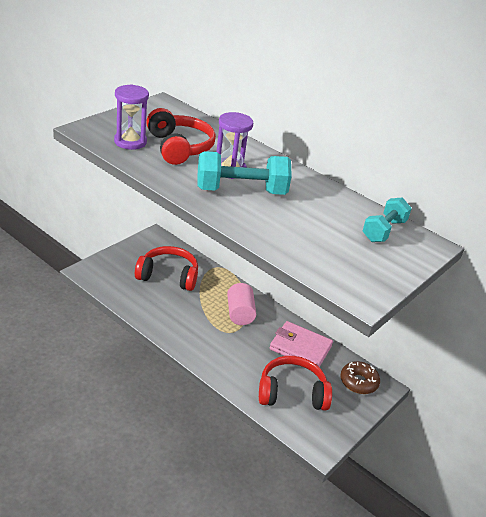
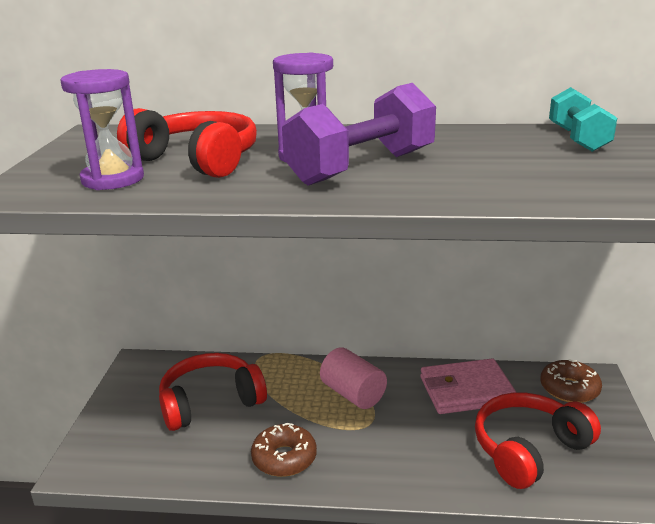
camera: 30 degrees left, 10 degrees down
turquoise dumbbell [197,151,292,195] -> purple dumbbell [282,83,436,185]
none -> brown donut [251,423,317,477]

